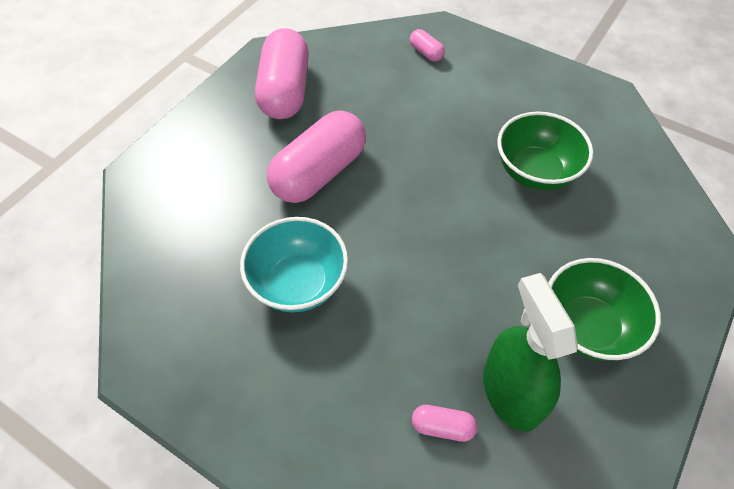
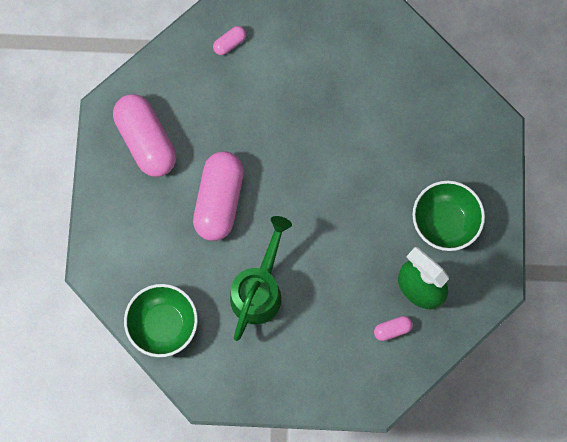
camera: 30 degrees left, 20 degrees up
turquoise bowl [240,217,348,312] -> green watering can [230,216,292,341]
pink capsule [410,29,445,62] -> pink capsule turned 60 degrees counterclockwise [213,26,246,55]
green bowl [497,112,593,190] -> green bowl moved to [124,284,198,357]

